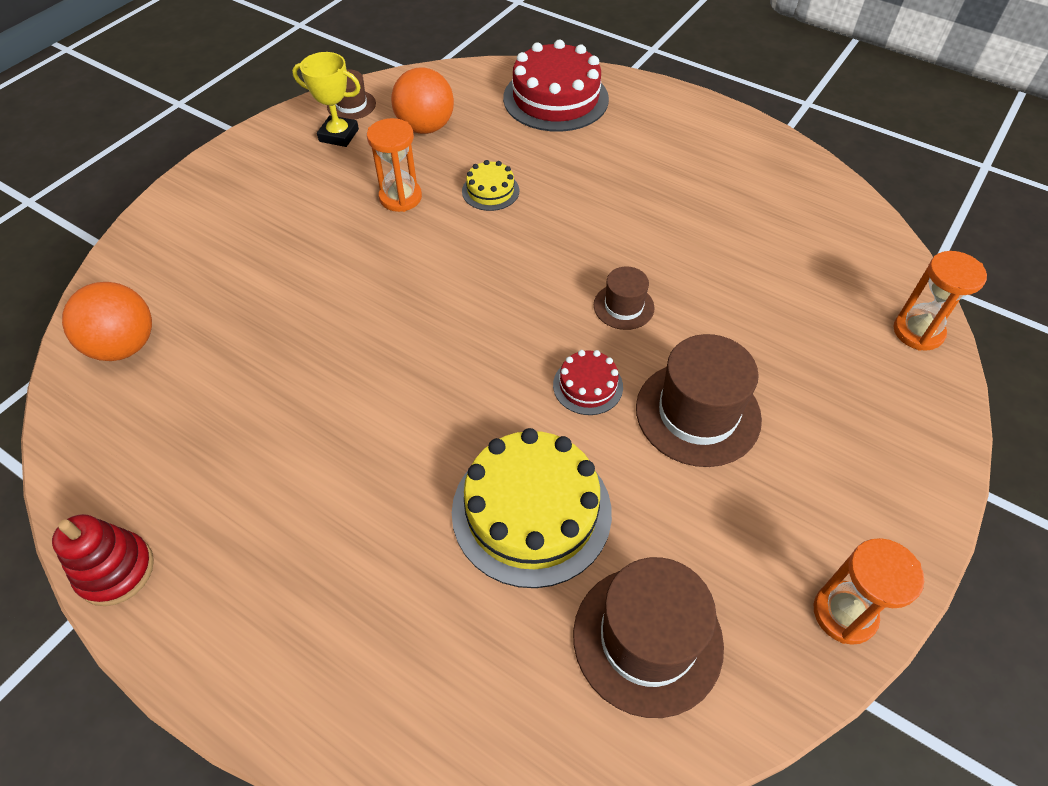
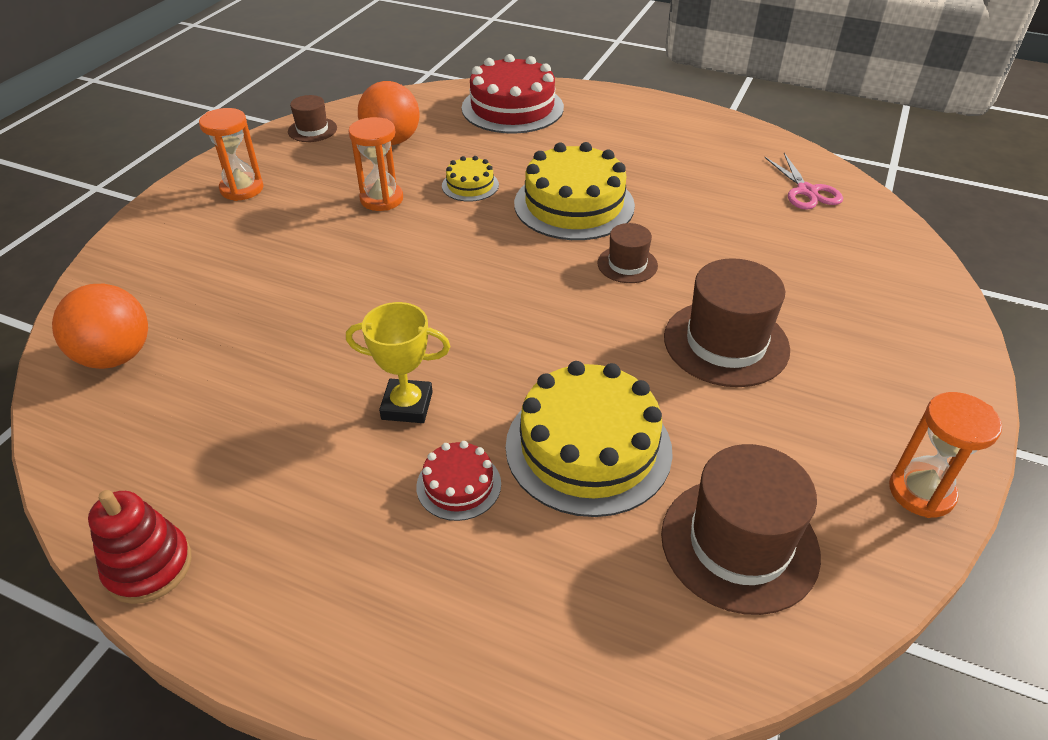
camera: 10 degrees left, 10 degrees down
yellow trophy [292,52,361,147] -> yellow trophy moved to [346,302,450,423]
red cake [553,350,623,415] -> red cake moved to [416,441,501,521]
orange hourglass [893,251,987,351] -> orange hourglass moved to [199,108,264,201]
none -> yellow cake [514,142,635,240]
none -> pink scissors [764,153,843,210]

